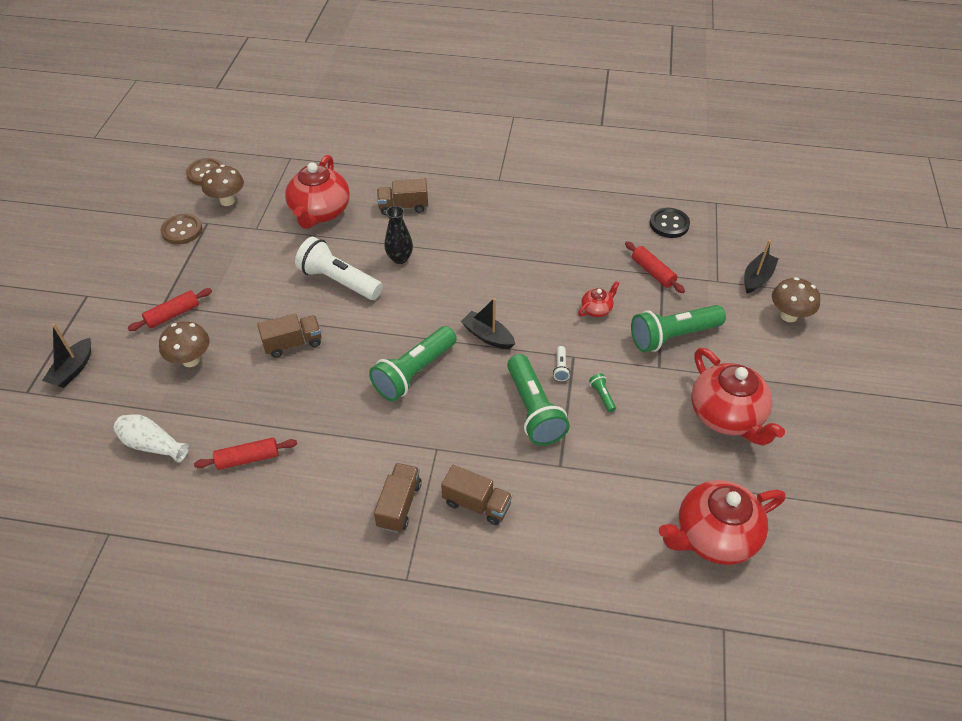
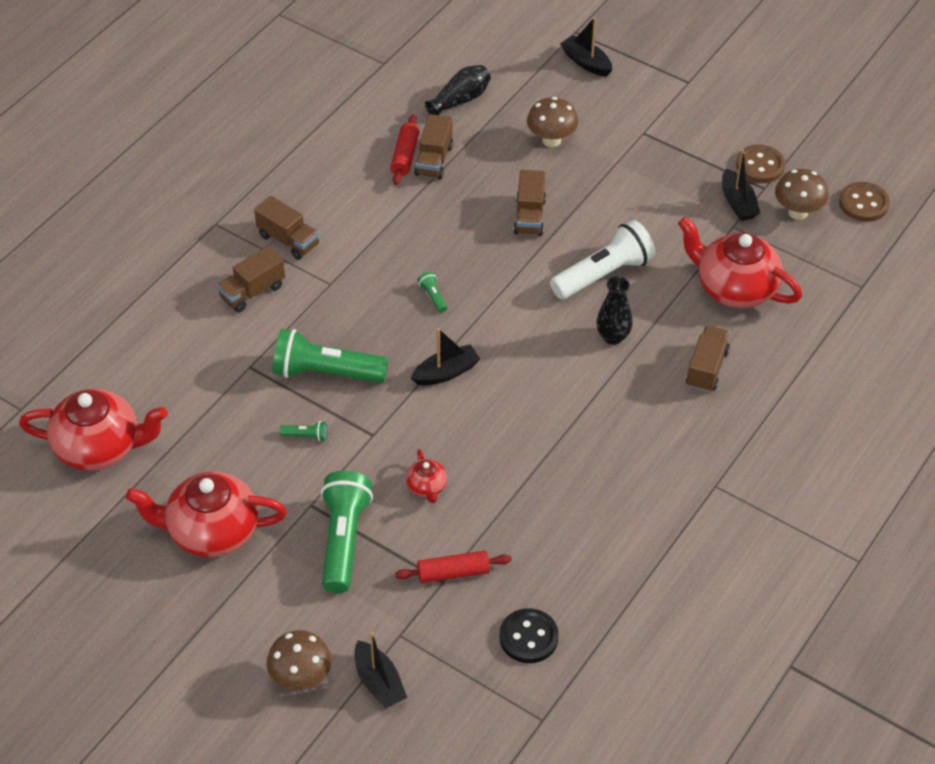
camera: 115 degrees right, 0 degrees up
white vase [113,414,189,463] -> black vase [425,65,491,115]
red rolling pin [128,288,212,331] -> none
green flashlight [369,326,457,401] -> green flashlight [418,272,447,313], size x0.40
white flashlight [553,346,570,381] -> none
red teapot [659,480,785,565] -> red teapot turned 90 degrees clockwise [19,389,167,471]
none -> brown truck [414,114,453,179]
none -> black boat [722,149,760,221]

